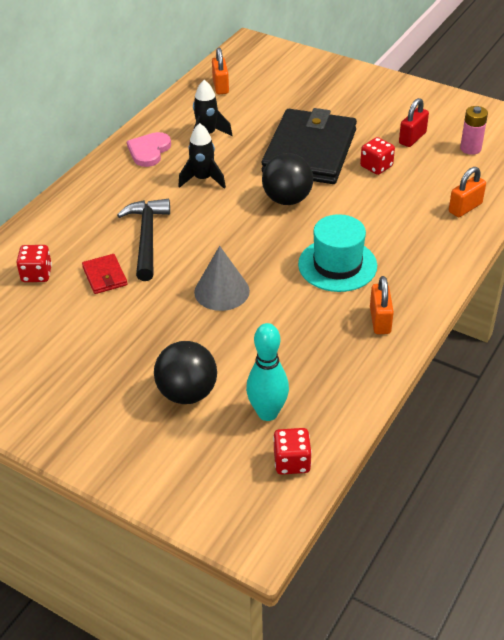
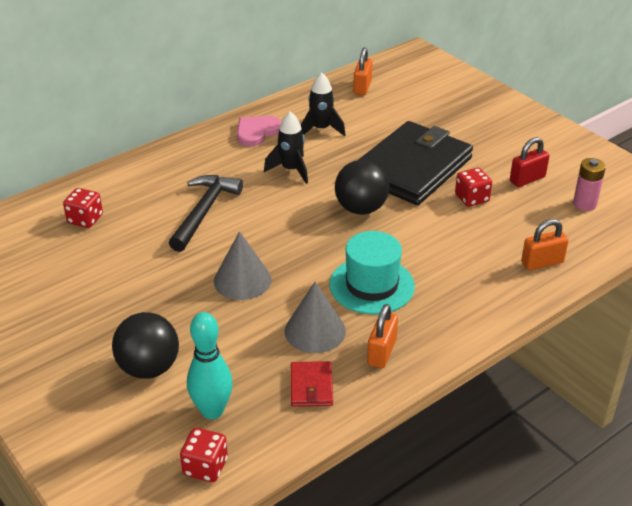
camera: 20 degrees right, 5 degrees down
red wallet [82,254,127,294] -> red wallet moved to [291,361,333,407]
none -> grey cone [285,281,346,353]

